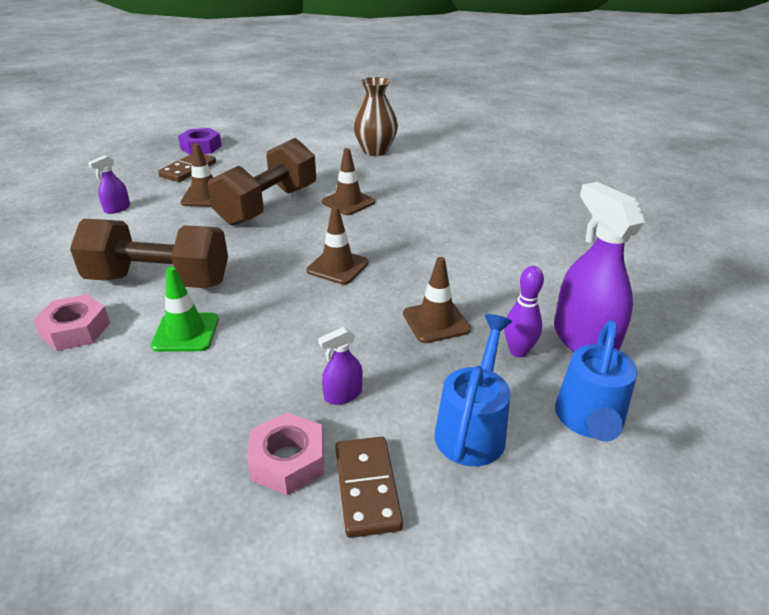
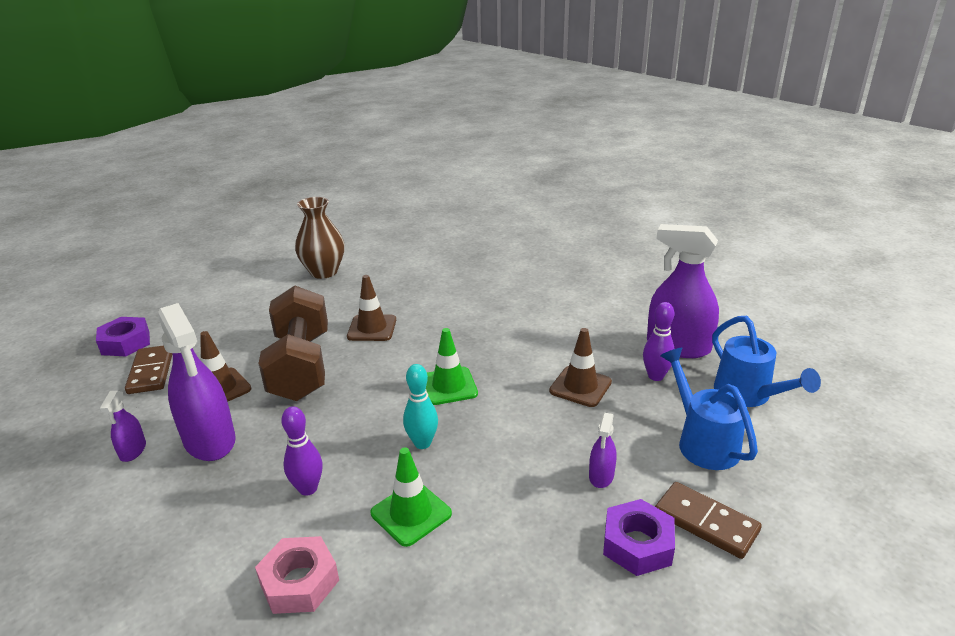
camera: 40 degrees left, 5 degrees down
brown dumbbell [70,219,228,288] -> purple bowling pin [281,406,323,496]
pink nut [247,412,324,495] -> purple nut [603,499,675,576]
brown traffic cone [306,206,368,285] -> green traffic cone [426,328,478,405]
none -> purple spray bottle [158,303,236,461]
none -> turquoise bowling pin [403,364,438,449]

